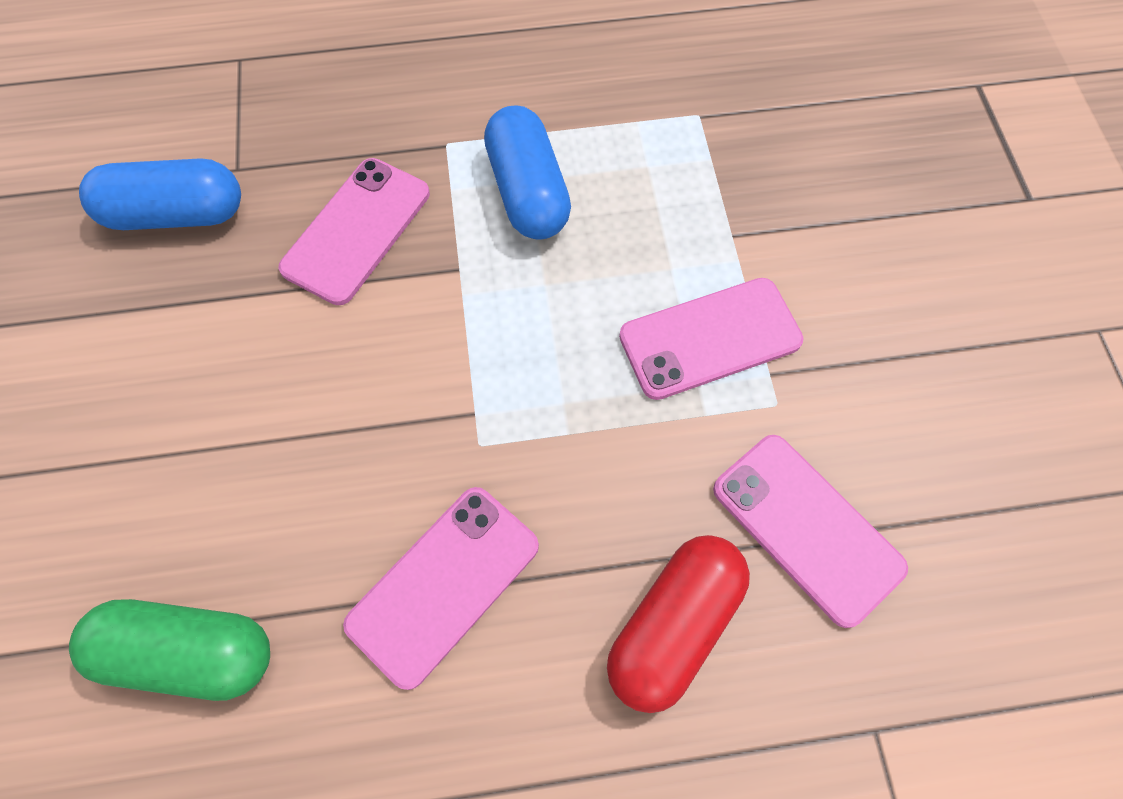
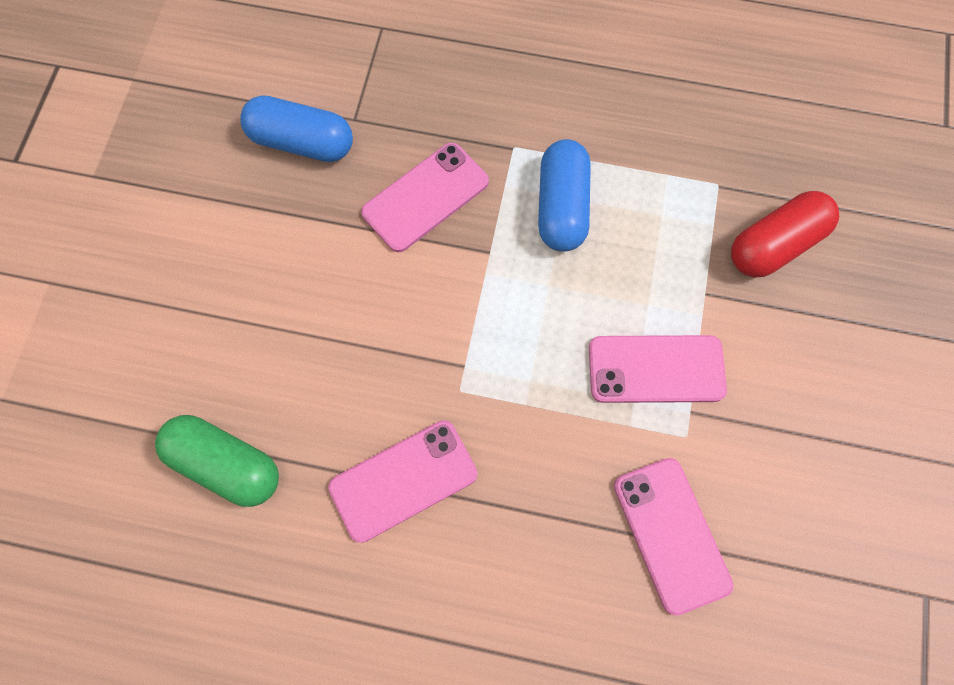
camera: 20 degrees right, 5 degrees up
red capsule [607,535,750,713] -> red capsule moved to [731,191,839,277]

